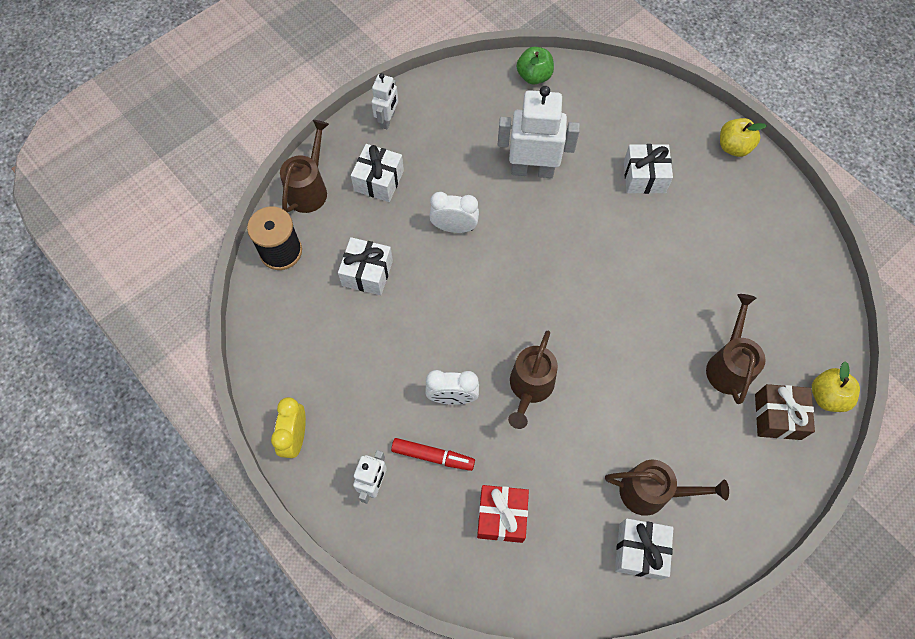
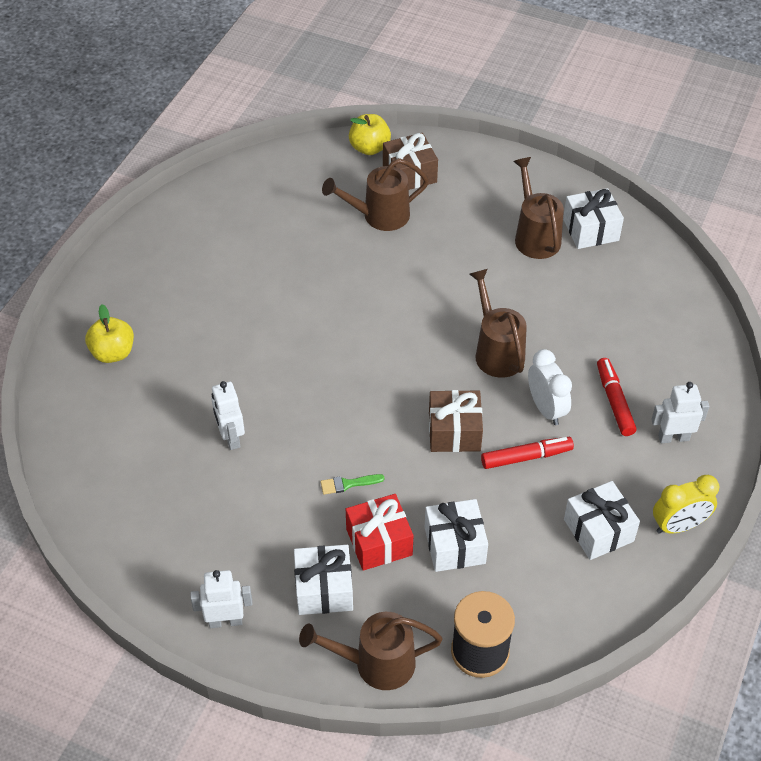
camera: 115 degrees left, 15 degrees down
white clock [429,192,479,233] -> green brush [320,474,384,495]
red gift [477,485,529,543] -> red gift moved to [346,494,413,571]
white robot [498,86,580,178] -> white robot [211,381,245,450], size x0.55
brown watering can [508,331,558,429] -> brown watering can turned 105 degrees counterclockwise [470,269,527,378]
green apple [517,47,554,84] -> none
white gift [624,144,673,194] -> white gift moved to [564,481,640,560]
yellow apple [720,118,767,157] -> yellow apple moved to [85,304,134,363]
none -> brown gift [429,390,483,452]
none -> red marker [481,437,574,469]

